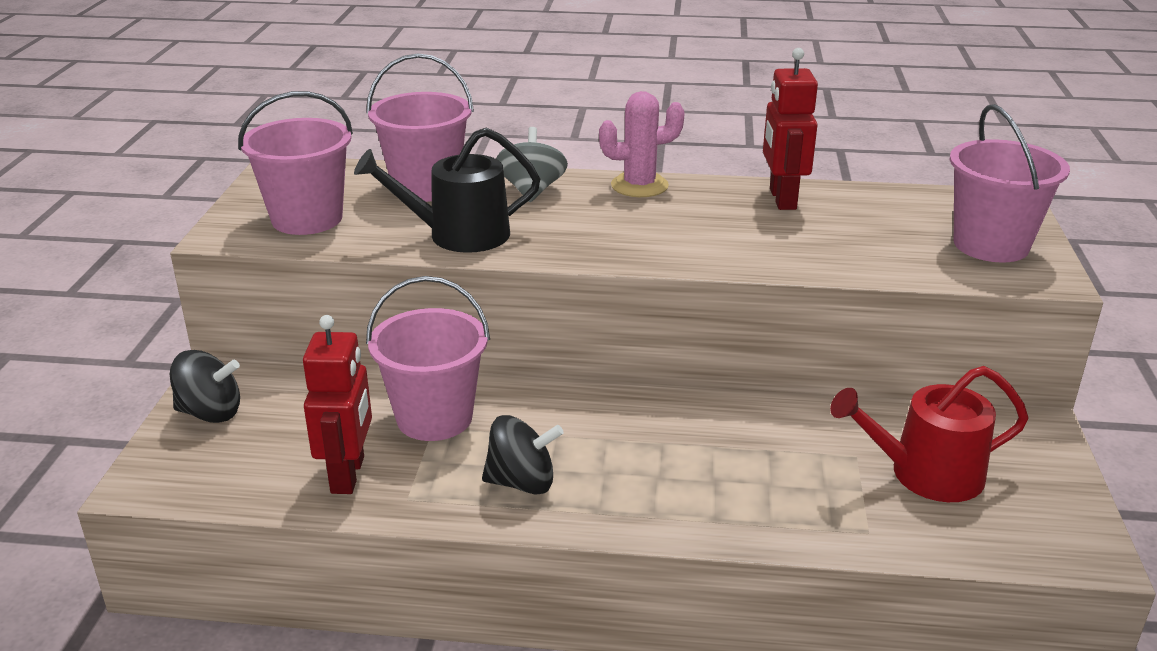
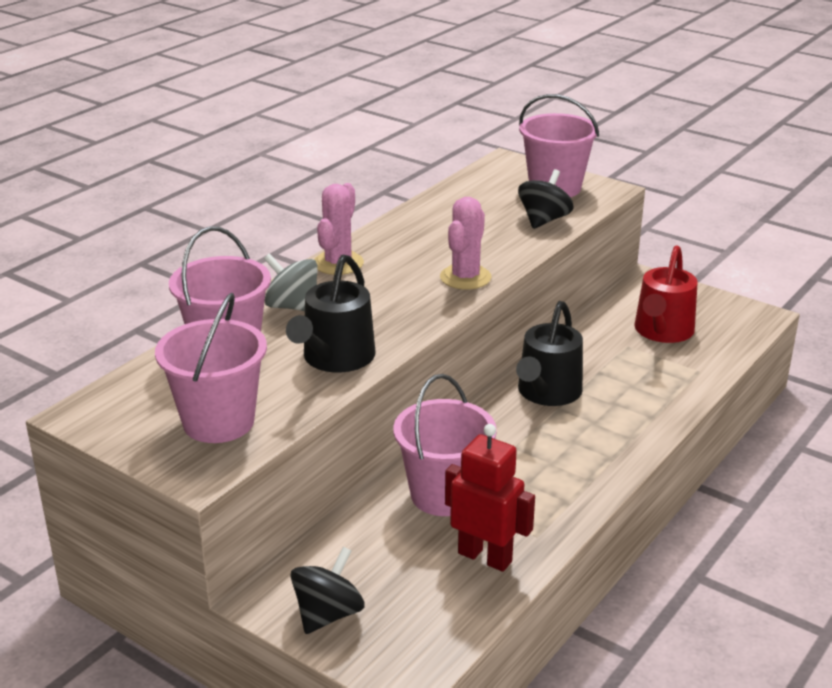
camera: 60 degrees left, 0 degrees up
black spinning top [482,415,564,495] -> black spinning top moved to [518,169,574,229]
red robot [763,48,818,210] -> none
none -> pink cactus [440,197,492,290]
none -> black watering can [516,301,583,406]

